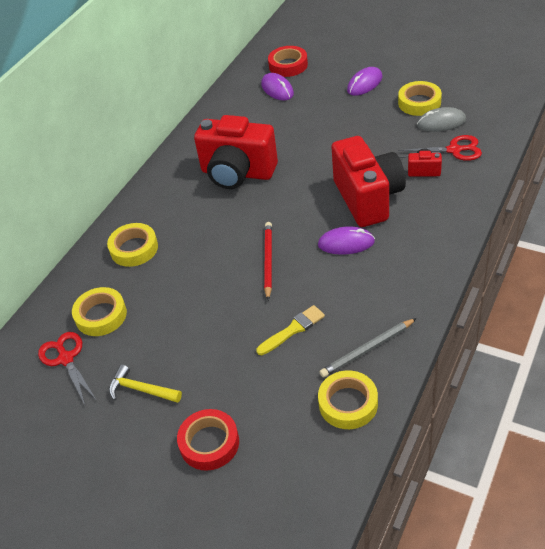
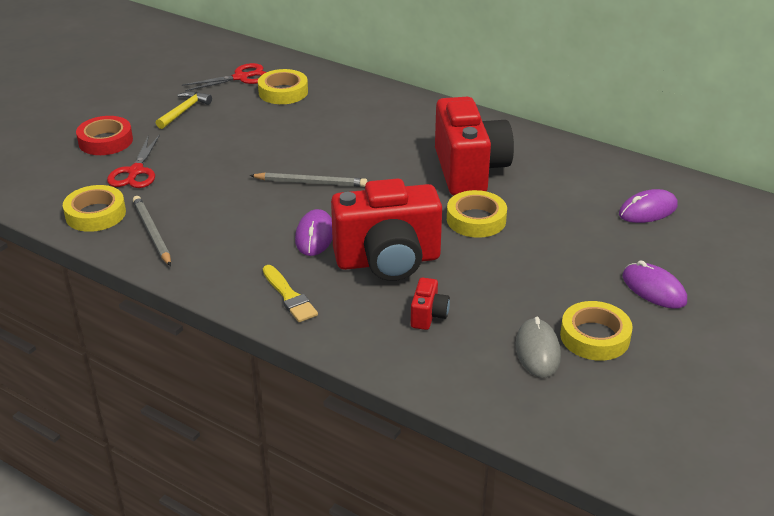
camera: 90 degrees right, 10 degrees down
yellow tape [107,223,158,267] -> yellow tape moved to [447,190,507,238]
red camera [194,115,278,189] -> red camera turned 150 degrees clockwise [435,97,514,195]
yellow brush [256,305,325,355] -> yellow brush moved to [263,265,318,322]
red pencil [264,222,272,300] -> grey pencil [250,172,367,187]
red tape [268,46,308,77] -> none
red scissors [398,135,482,161] -> red scissors moved to [107,135,160,188]

